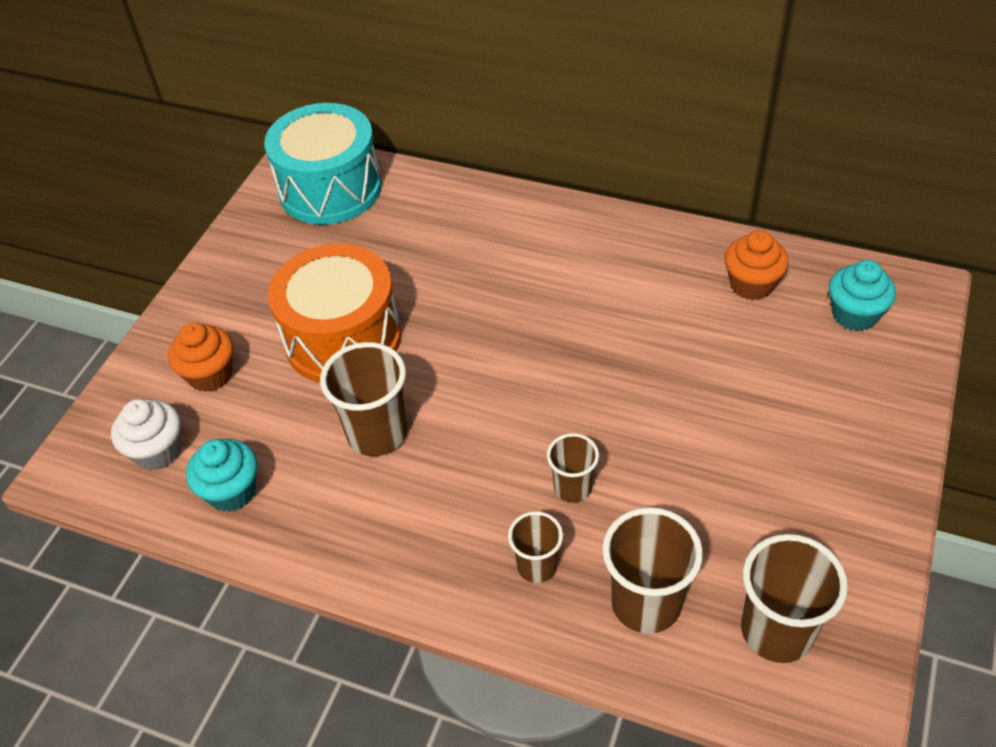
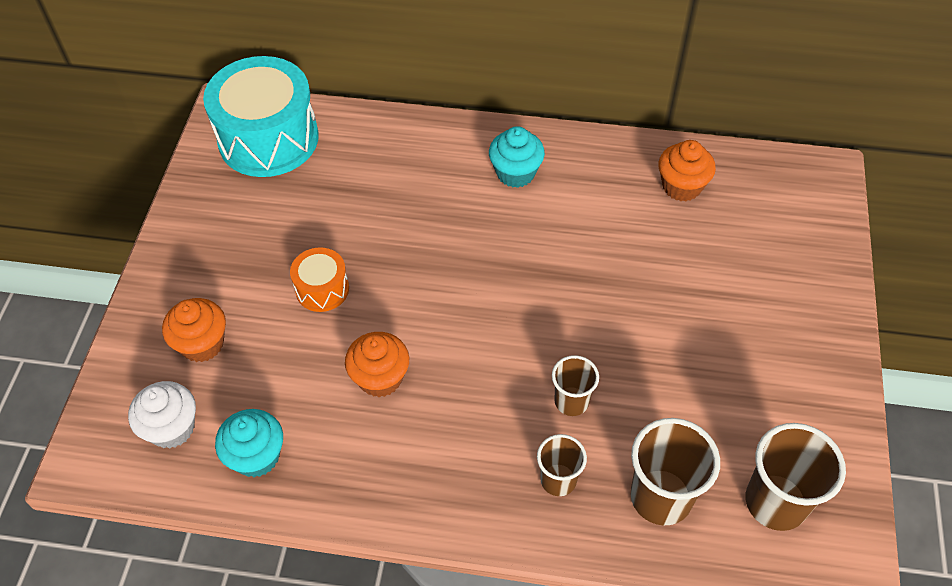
camera: 15 degrees left, 5 degrees up
orange drum [268,244,401,383] -> orange drum [290,248,349,312], size x0.48
brown cup [320,342,408,456] -> orange cupcake [345,332,410,397]
turquoise cupcake [829,260,896,331] -> turquoise cupcake moved to [489,126,545,188]

